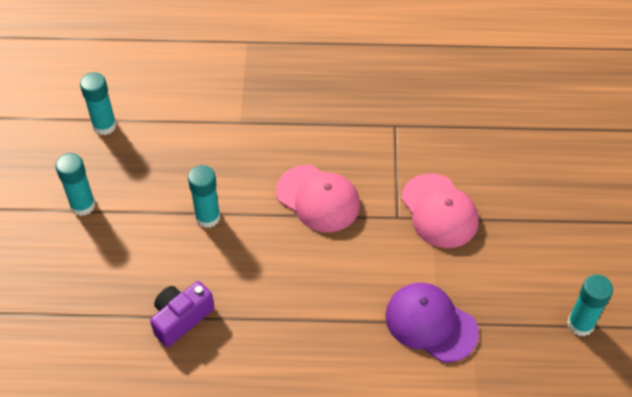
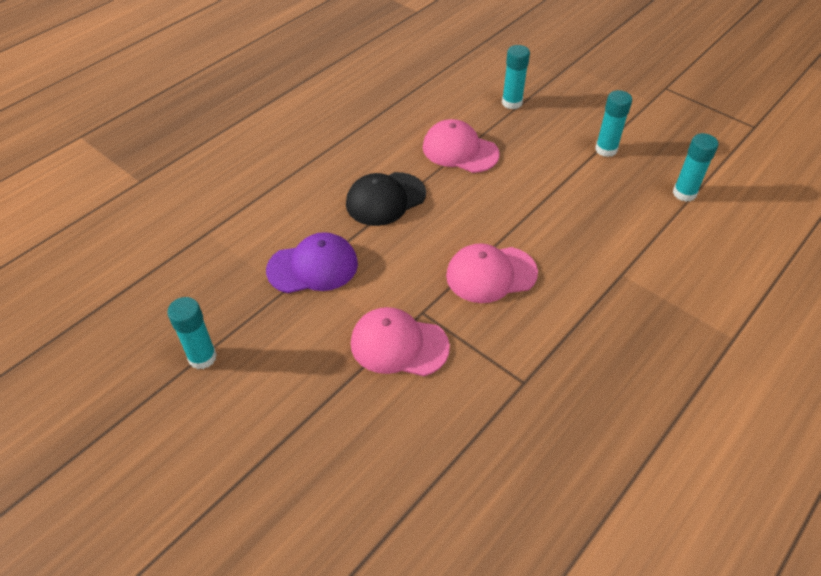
camera: 130 degrees right, 5 degrees down
purple camera [150,281,214,347] -> pink cap [423,119,500,173]
turquoise glue stick [188,165,220,228] -> turquoise glue stick moved to [502,45,530,109]
none -> black cap [346,172,426,226]

